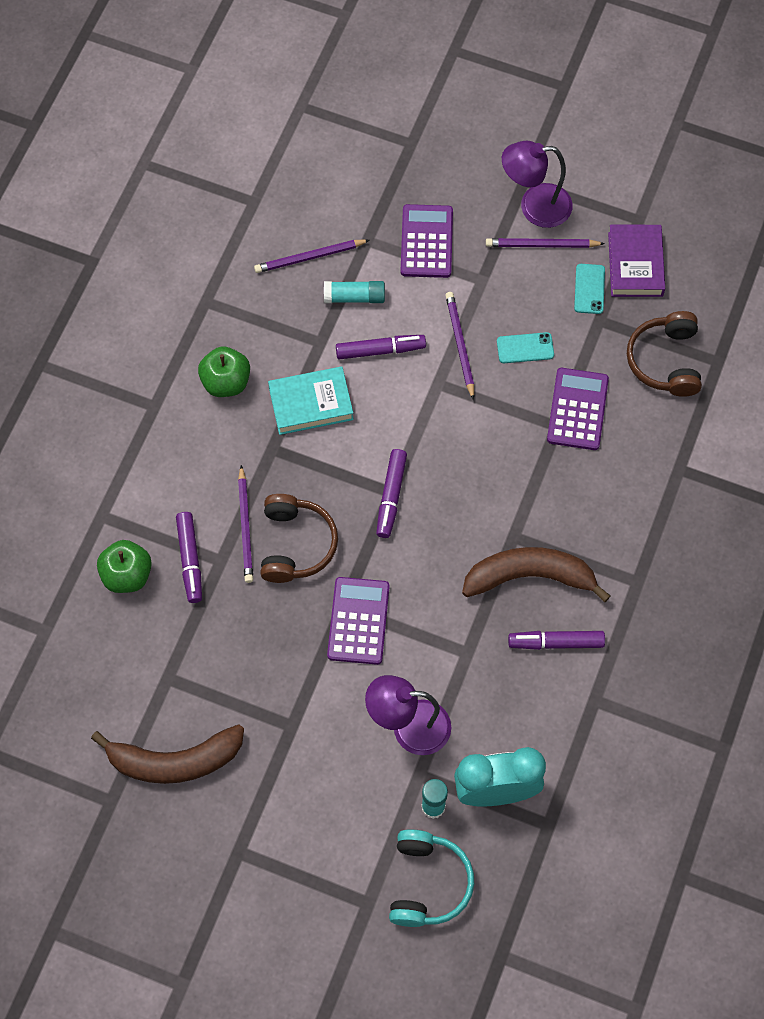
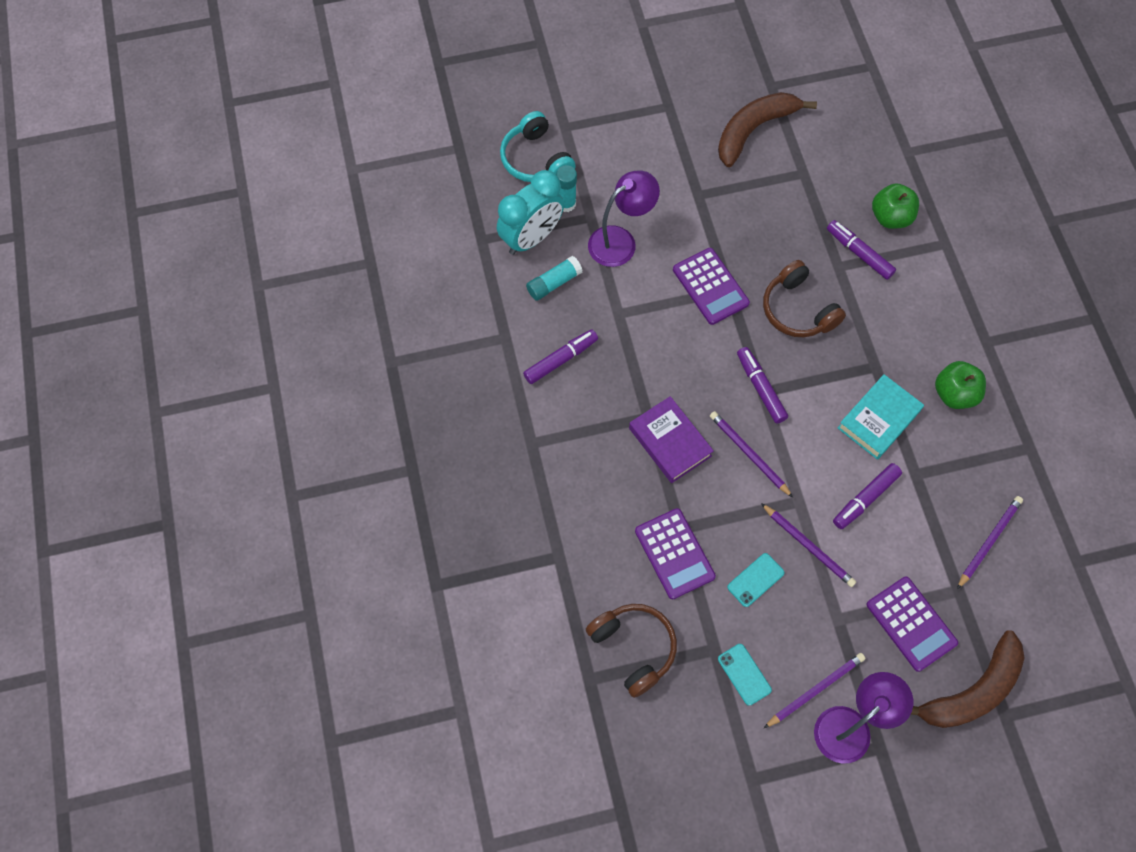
camera: 145 degrees right, 0 degrees up
purple pencil [238,465,253,583] -> purple pencil moved to [710,411,793,497]
turquoise glue stick [324,281,385,303] -> turquoise glue stick moved to [526,256,583,301]
brown banana [462,547,611,602] -> brown banana moved to [911,630,1025,728]
purple book [608,225,665,297] -> purple book moved to [629,396,714,483]

